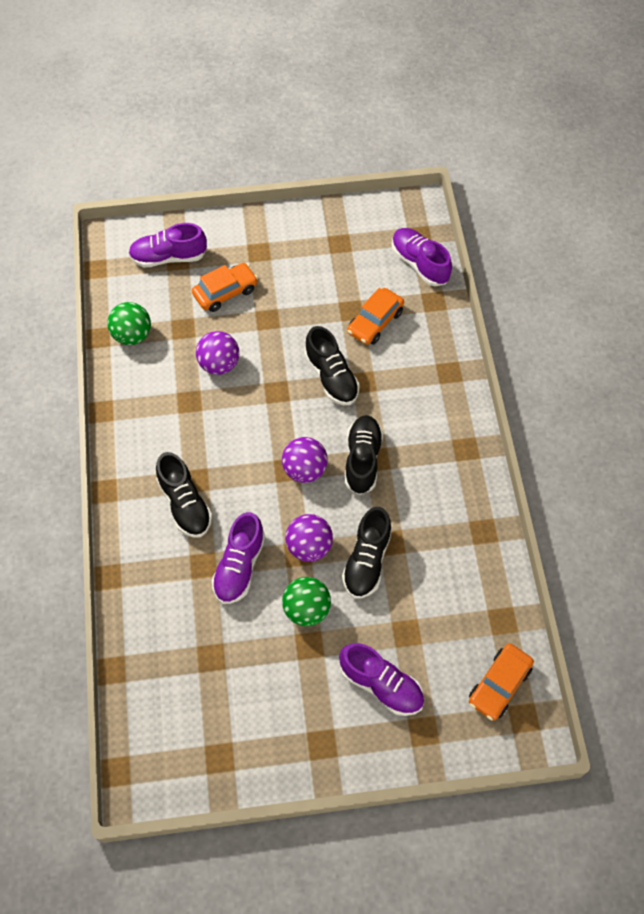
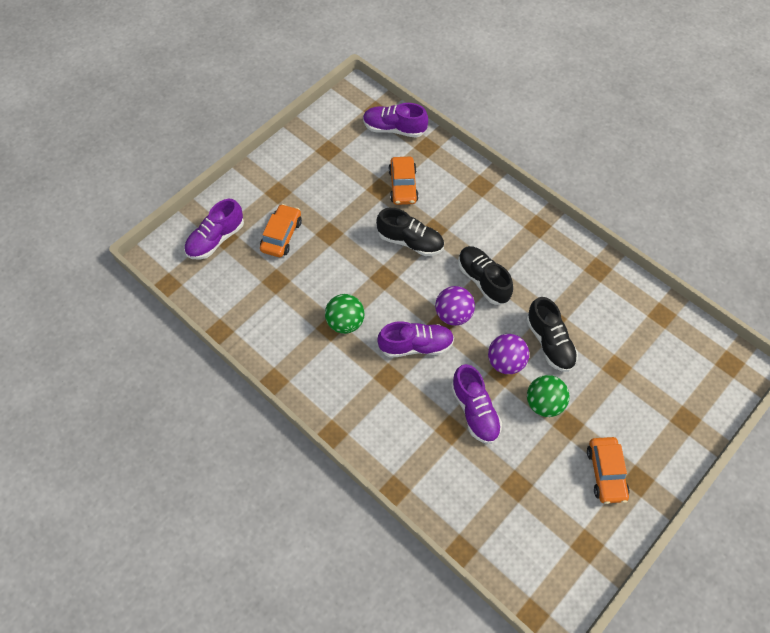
camera: 40 degrees left, 0 degrees up
green ball [107,302,151,345] -> green ball moved to [325,294,365,334]
black shoe [156,452,212,538] -> none
purple ball [196,331,239,375] -> none
purple shoe [339,643,424,716] -> purple shoe moved to [377,321,454,358]
orange car [469,643,534,721] -> orange car moved to [587,437,630,504]

